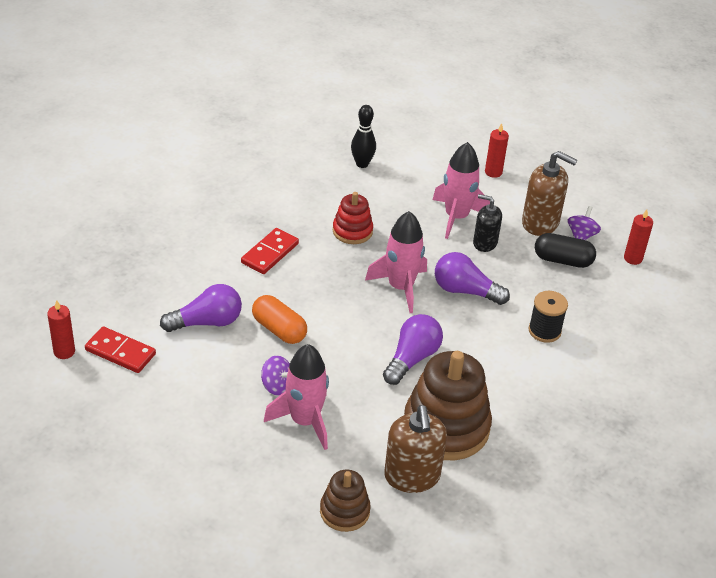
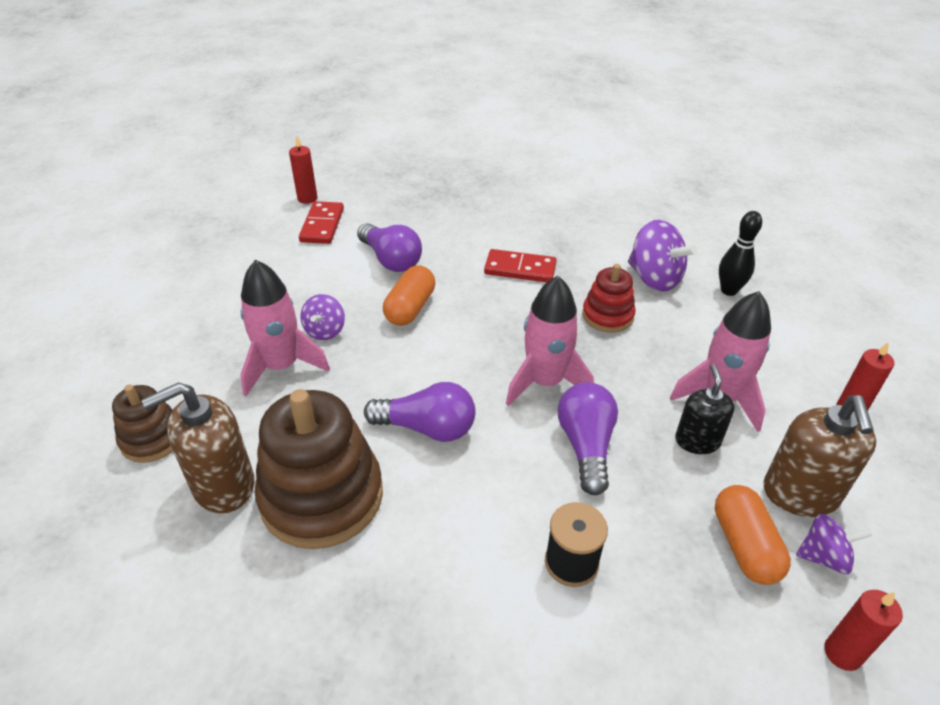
camera: 70 degrees right, 0 degrees up
black capsule [535,233,596,268] -> orange capsule [715,485,791,585]
none -> purple spinning top [628,220,697,291]

